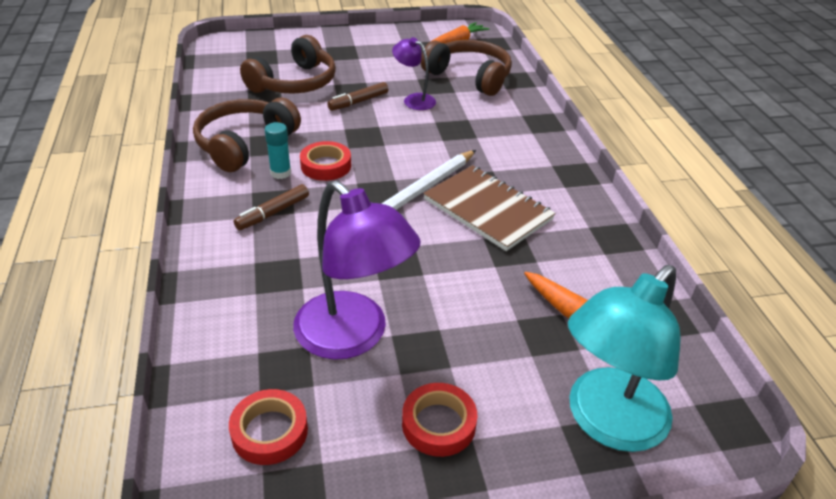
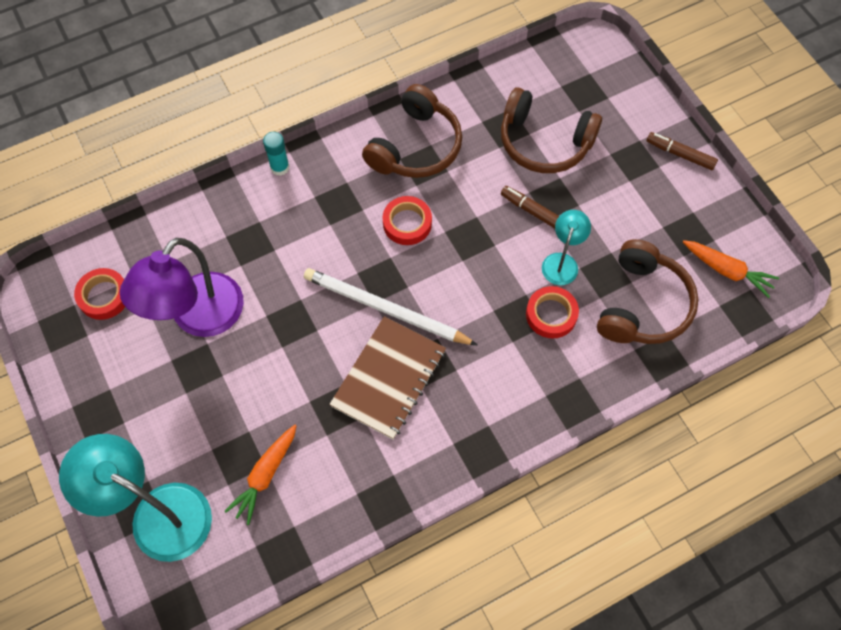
camera: 75 degrees right, 25 degrees up
brown headphones [193,98,301,172] -> brown headphones turned 105 degrees clockwise [362,84,462,178]
brown marker [234,184,309,230] -> brown marker moved to [647,132,718,170]
turquoise glue stick [265,122,291,179] -> turquoise glue stick moved to [263,132,290,176]
purple lamp [392,37,436,110] -> turquoise lamp [542,210,591,285]
red tape [402,383,478,457] -> red tape moved to [526,286,579,339]

